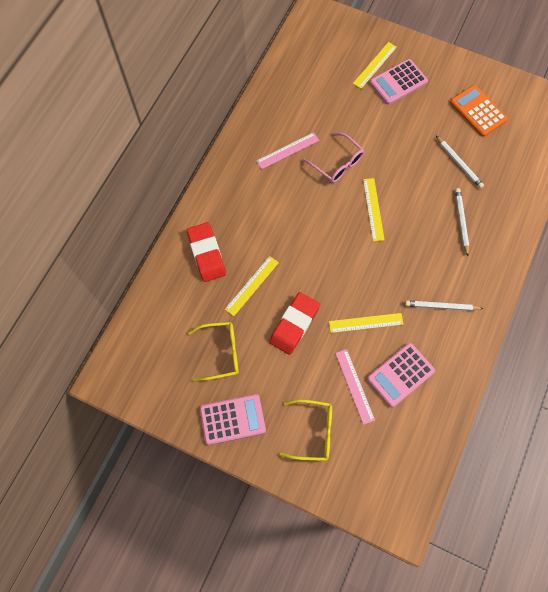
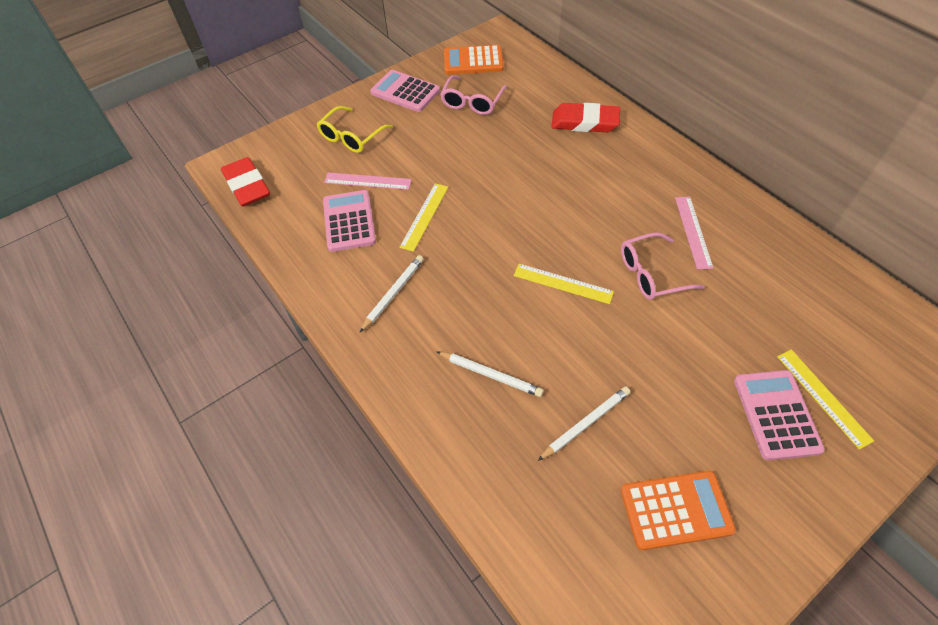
camera: 120 degrees right, 15 degrees down
yellow glasses [188,322,239,381] -> pink glasses [440,75,507,115]
pink calculator [200,394,266,445] -> pink calculator turned 105 degrees clockwise [370,70,440,112]
yellow ruler [225,256,279,316] -> none
red eraser [269,292,320,355] -> red eraser moved to [221,157,270,207]
white pencil [436,136,484,188] -> white pencil turned 150 degrees clockwise [538,386,631,461]
none -> orange calculator [444,45,504,75]

